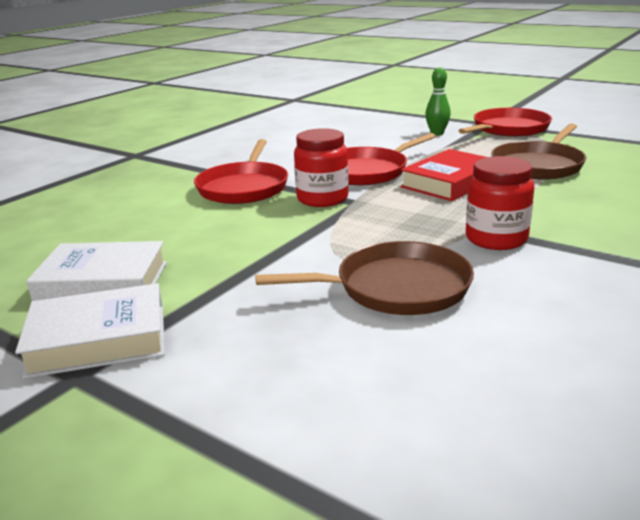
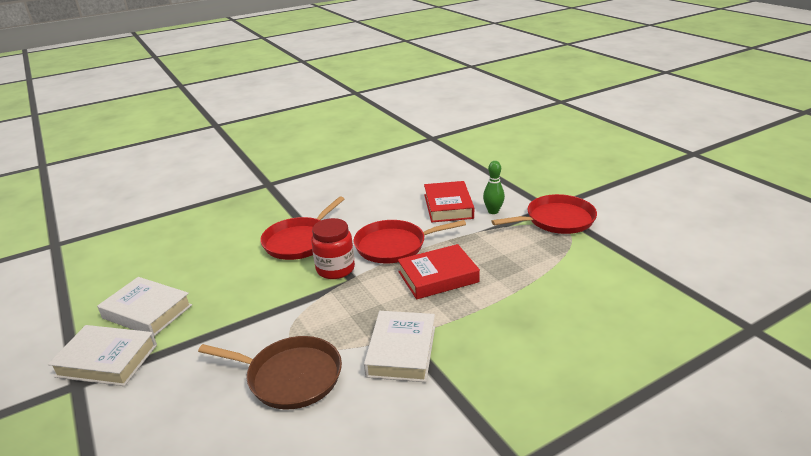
camera: 25 degrees right, 5 degrees up
red jar [466,156,534,250] -> white book [364,311,435,382]
brown pan [491,123,586,180] -> none
none -> red book [424,181,474,222]

